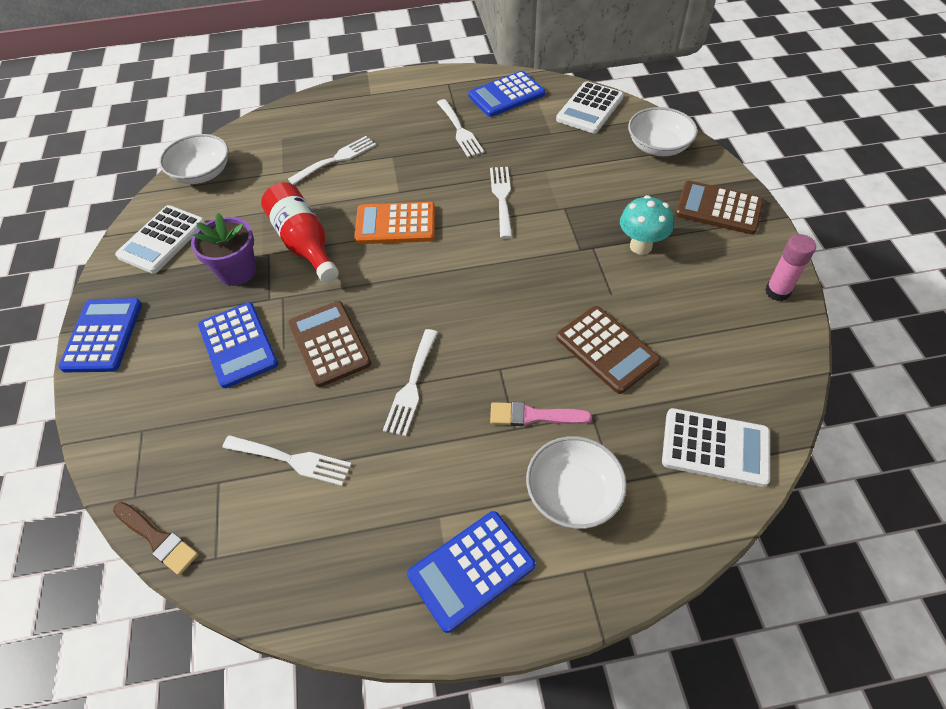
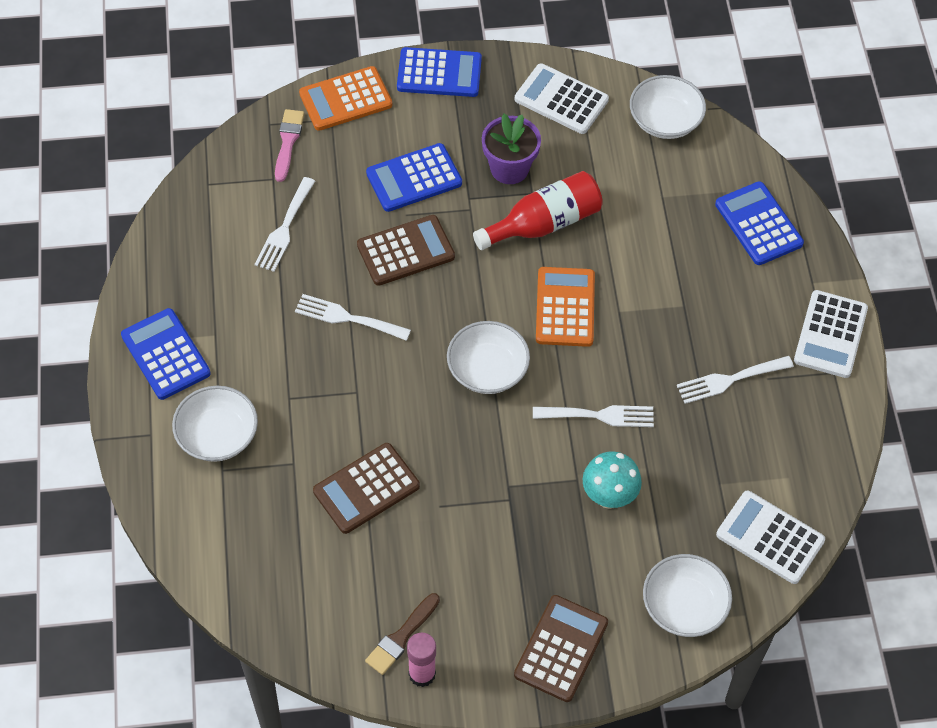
camera: 90 degrees right, 5 degrees up
brown brush [113,502,198,575] -> brown brush moved to [365,593,440,675]
white fork [288,136,376,185] -> none
blue calculator [468,71,545,117] -> blue calculator moved to [715,181,804,265]
pink brush [490,402,592,426] -> pink brush moved to [275,109,304,182]
turquoise mushroom [620,195,674,255] -> turquoise mushroom moved to [583,451,642,509]
white calculator [662,408,770,487] -> white calculator moved to [794,290,868,378]
none -> orange calculator [299,66,392,131]
none -> white bowl [447,321,530,394]

